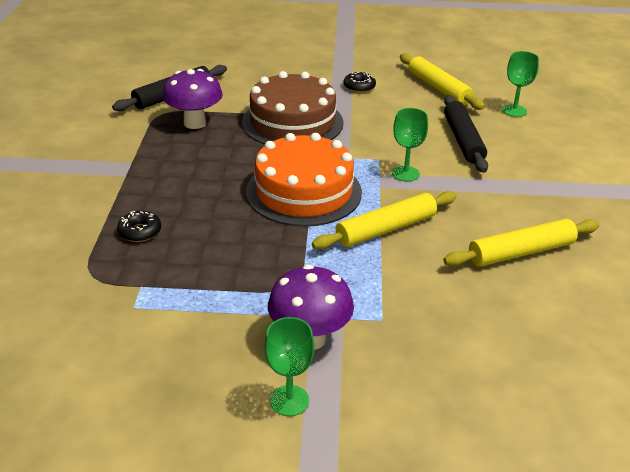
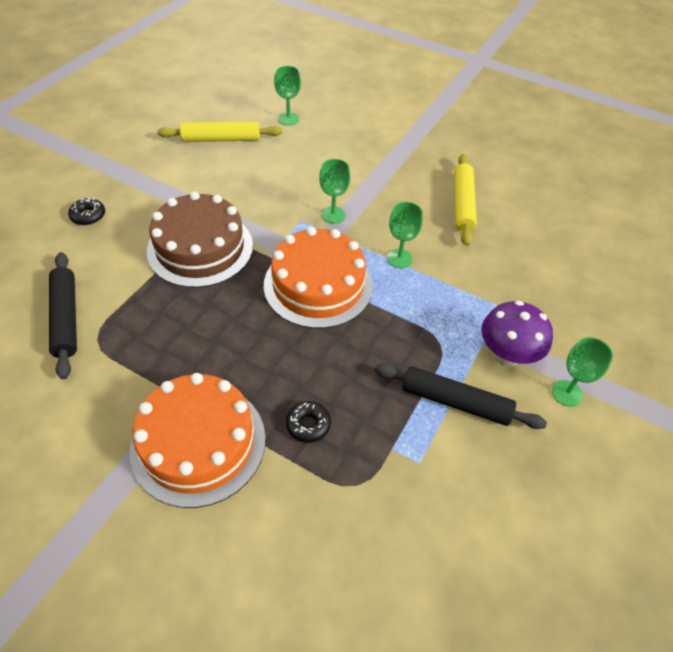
camera: 65 degrees left, 15 degrees up
purple mushroom [163,69,223,129] -> none
yellow rolling pin [312,191,456,250] -> green goblet [387,202,423,268]
black donut [344,72,376,93] -> black donut moved to [68,198,105,225]
black rolling pin [444,95,488,173] -> black rolling pin moved to [375,364,547,429]
none -> orange cake [130,373,266,508]

